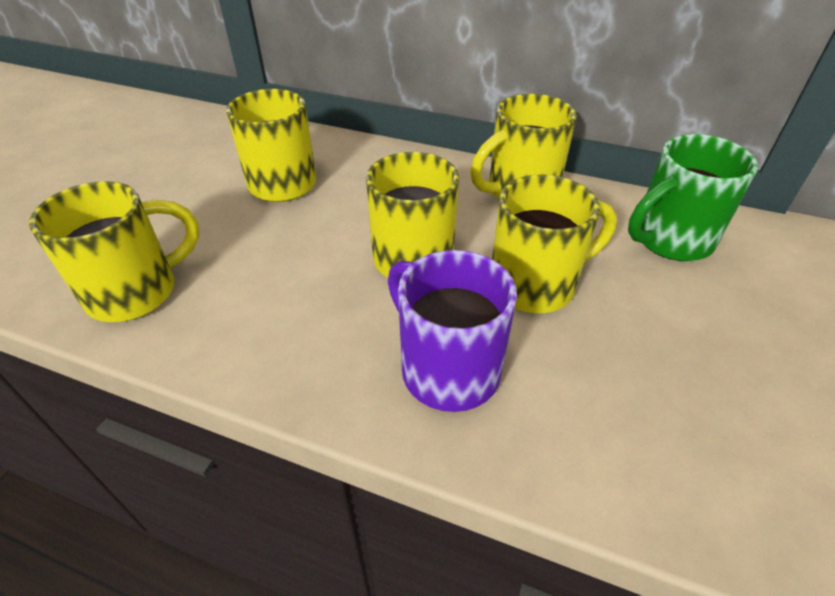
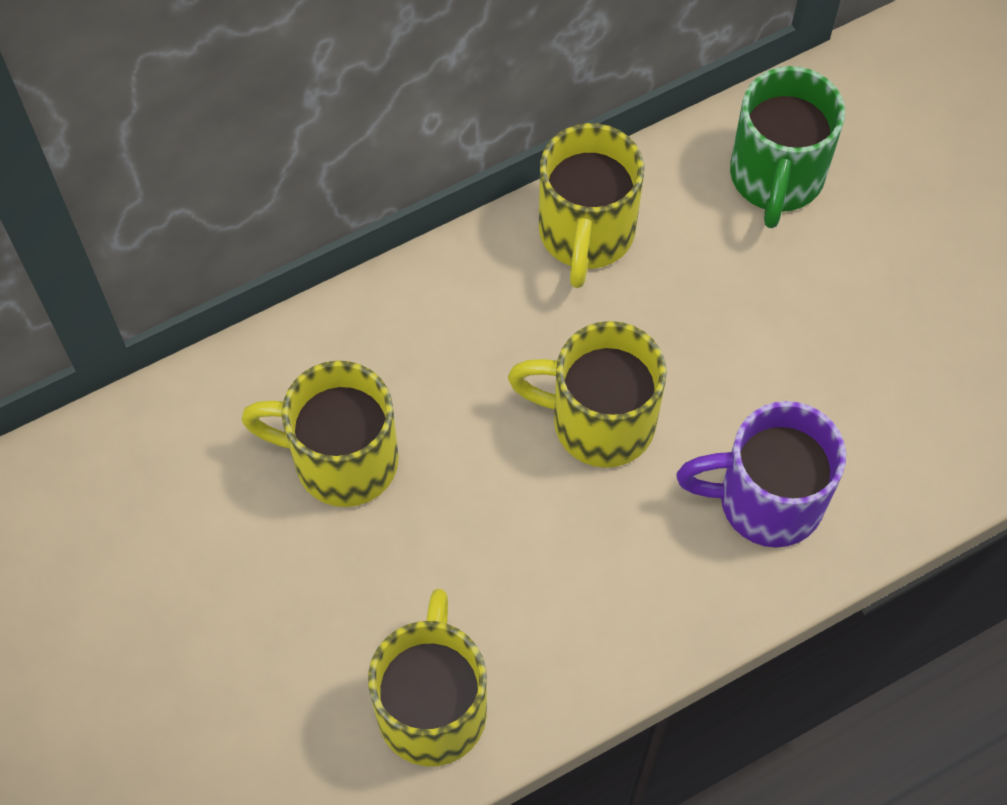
camera: 50 degrees left, 20 degrees up
yellow mug [492,175,617,313] -> none

